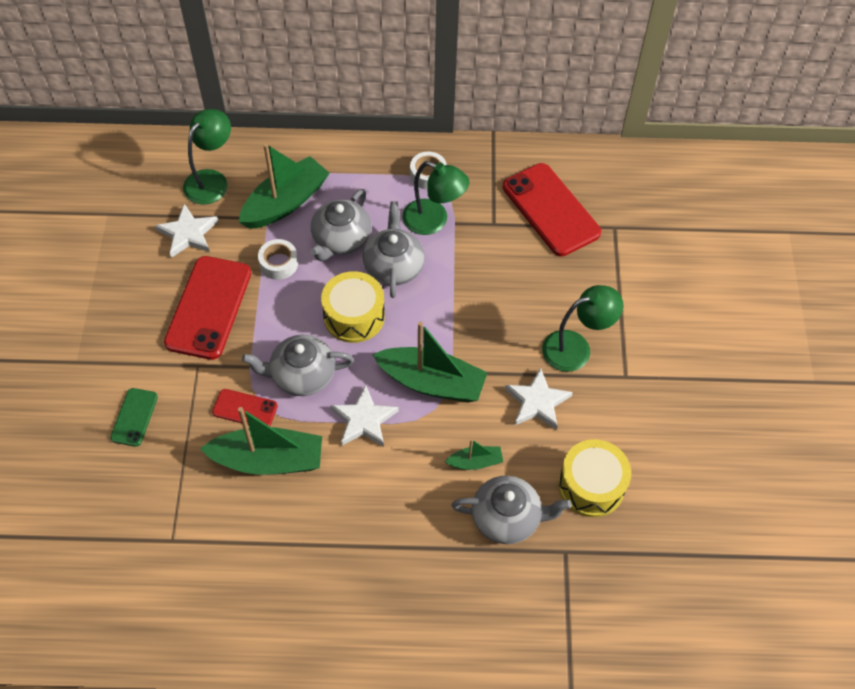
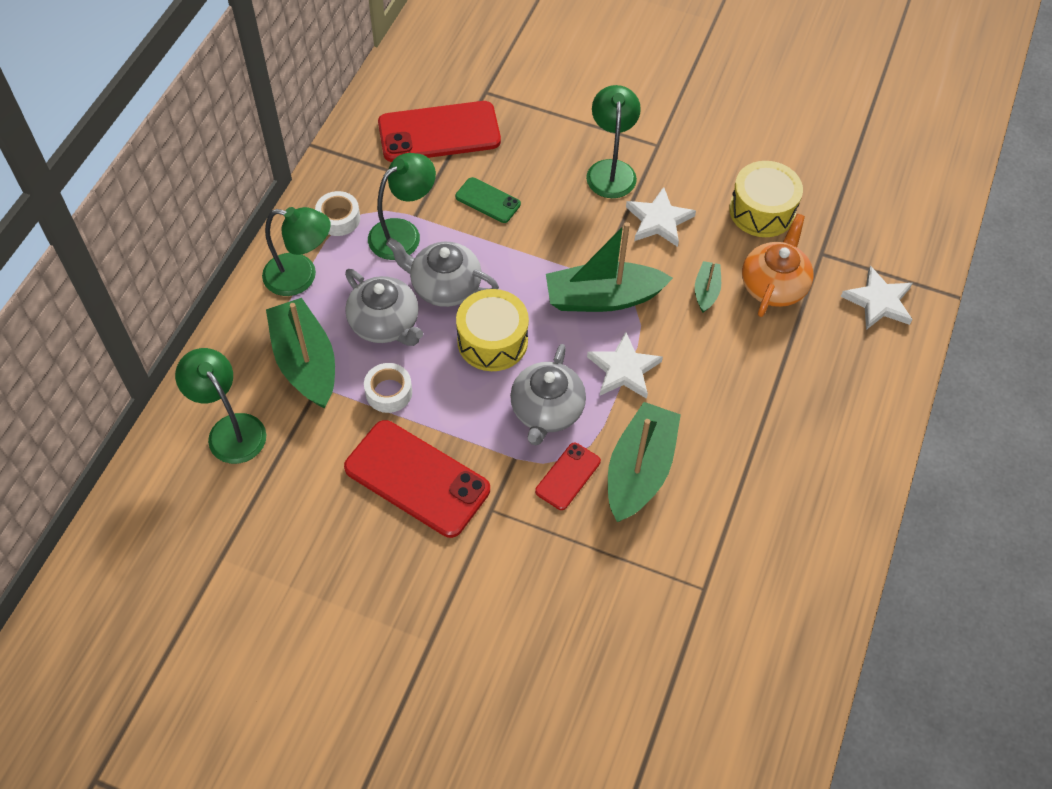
camera: 70 degrees left, 0 degrees up
green phone [110,388,158,447] -> green phone moved to [455,177,521,223]
white star [155,204,218,258] -> white star moved to [841,266,913,330]
green boat [372,321,488,402] -> green boat turned 135 degrees counterclockwise [546,222,673,312]
grey teapot [451,476,571,544] -> orange teapot [742,214,814,317]
none -> green lamp [262,207,331,296]

